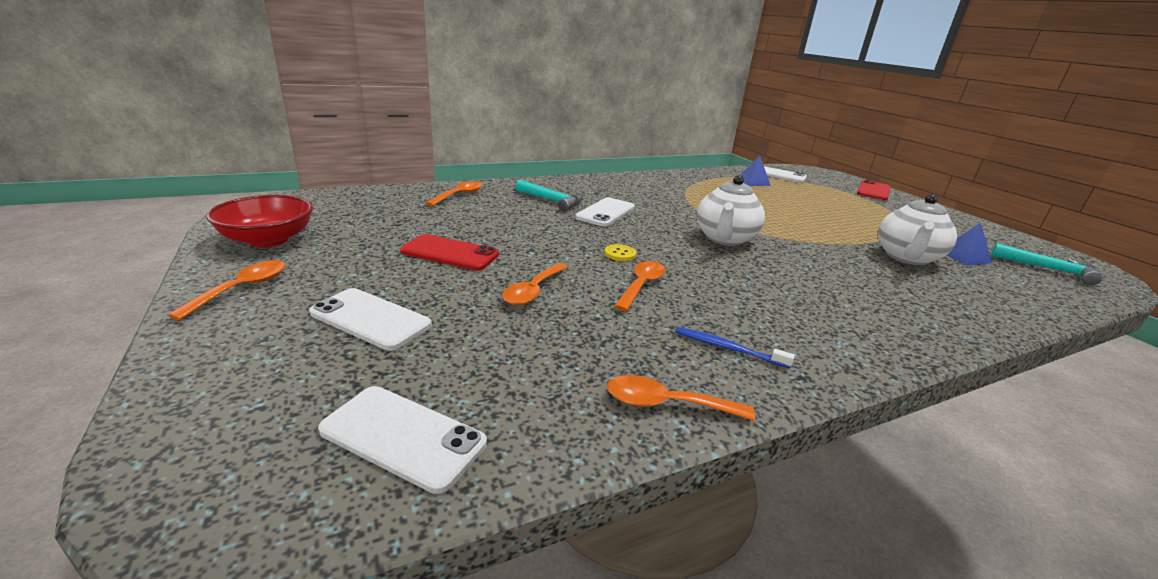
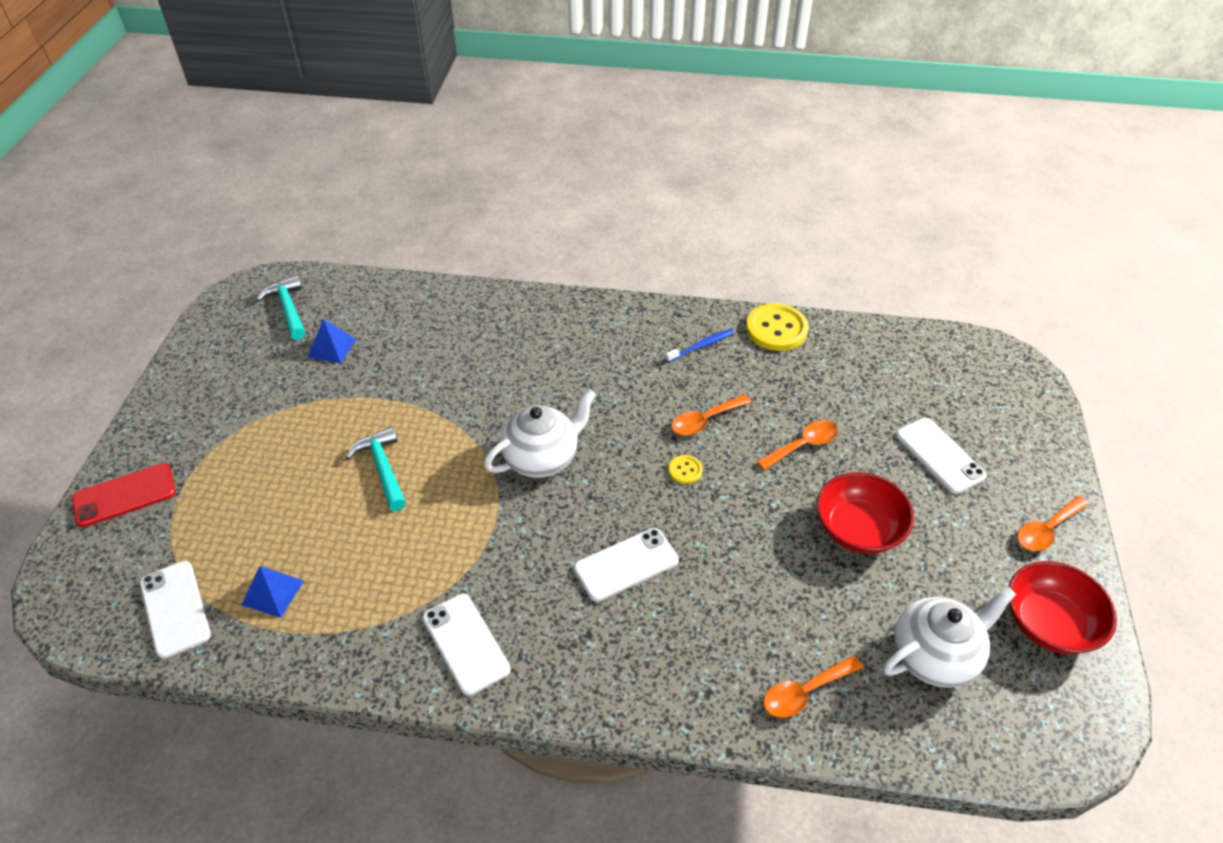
camera: 145 degrees left, 20 degrees up
white phone [318,386,487,494] -> white phone moved to [422,594,511,696]
red phone [400,234,499,270] -> red bowl [816,472,914,554]
turquoise hammer [515,180,583,211] -> turquoise hammer moved to [346,427,406,511]
orange spoon [607,375,755,421] -> yellow button [746,303,809,351]
blue toothbrush [675,327,794,368] -> blue toothbrush turned 90 degrees counterclockwise [665,329,734,362]
white teapot [878,194,957,265] -> white teapot moved to [883,587,1016,688]

